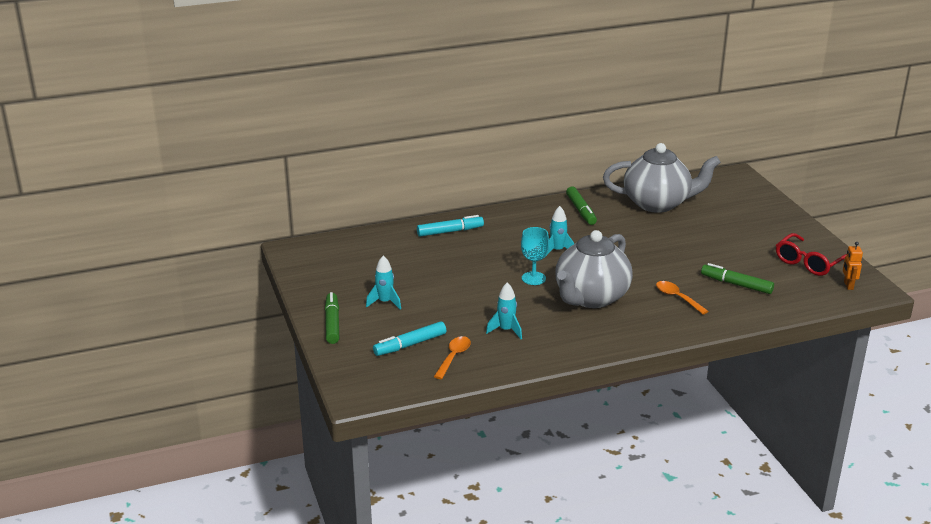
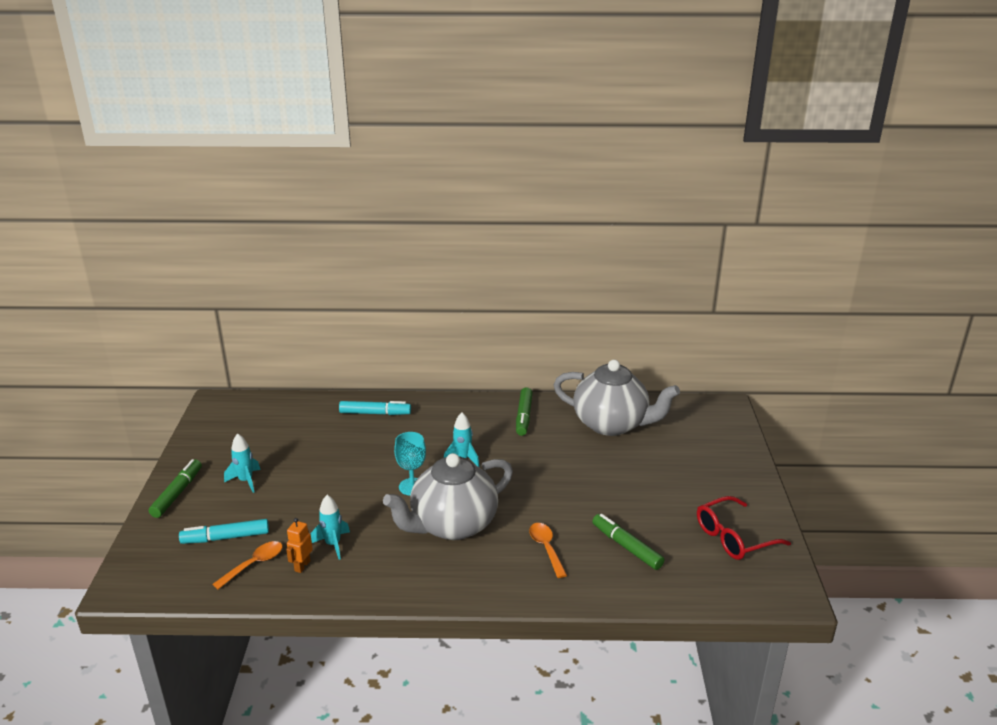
camera: 20 degrees right, 0 degrees up
orange robot [843,242,863,290] -> orange robot moved to [286,518,313,573]

